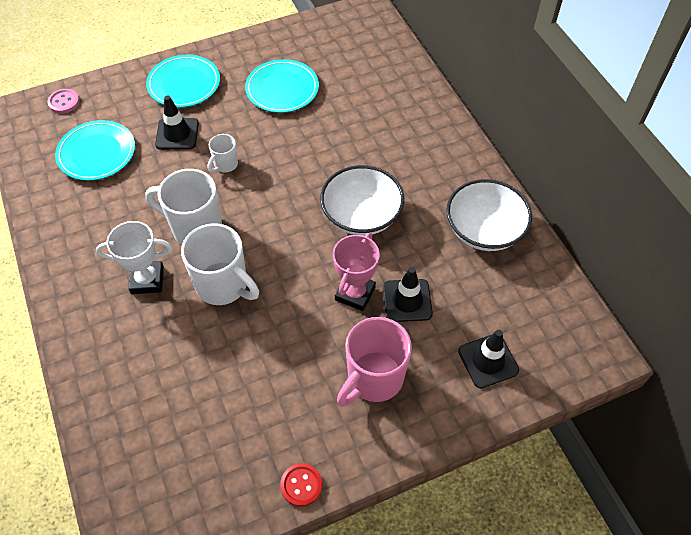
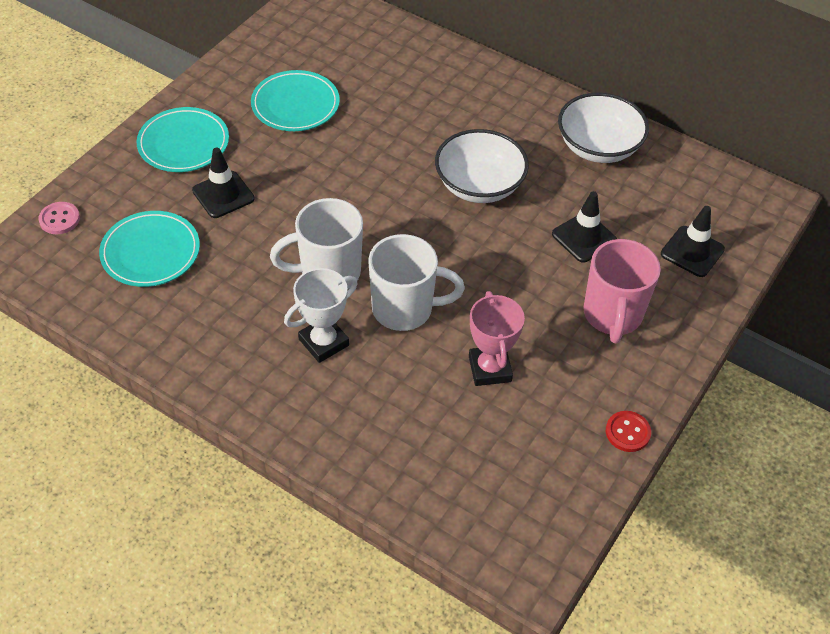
camera: 35 degrees left, 5 degrees down
white mug [207,134,238,173] -> none
pink trophy [333,233,380,311] -> pink trophy moved to [469,291,525,386]

